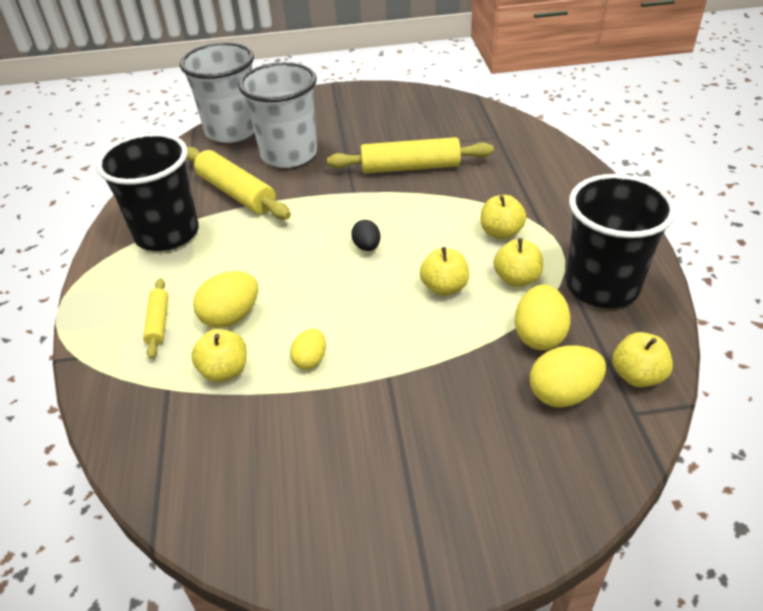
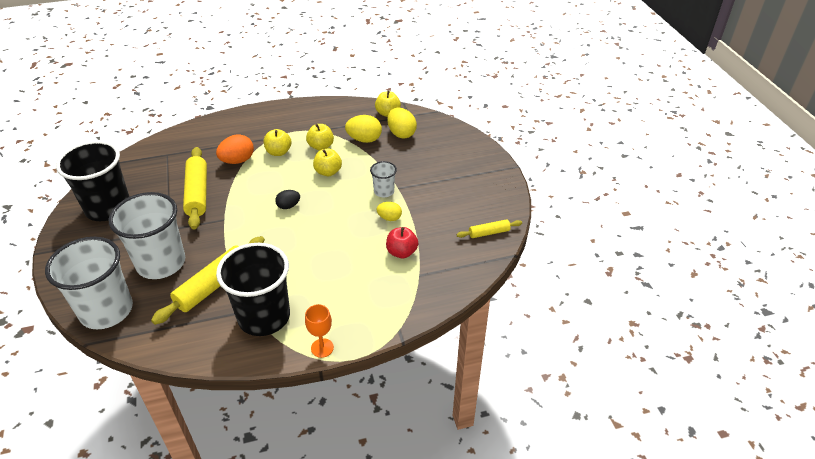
camera: 100 degrees left, 0 degrees up
yellow rolling pin [143,278,168,359] -> yellow rolling pin moved to [457,219,522,238]
yellow apple [191,329,247,382] -> red apple [386,227,418,258]
yellow egg [193,271,258,328] -> none
black cup [566,174,676,308] -> black cup moved to [56,141,130,221]
none -> orange egg [216,134,254,164]
none -> orange goblet [305,304,334,358]
none -> white cup [370,161,397,197]

